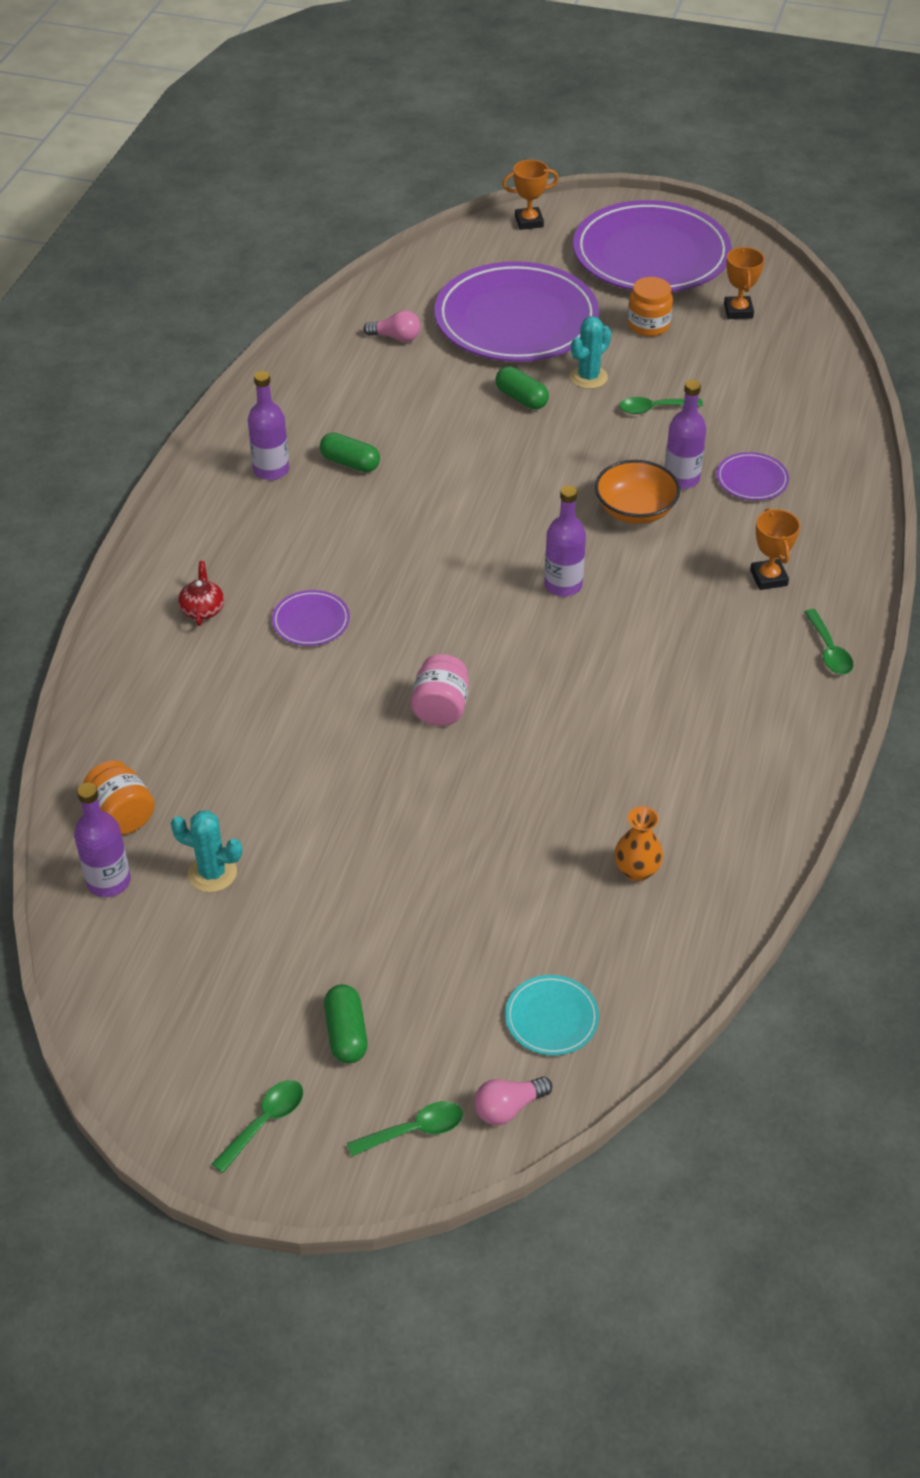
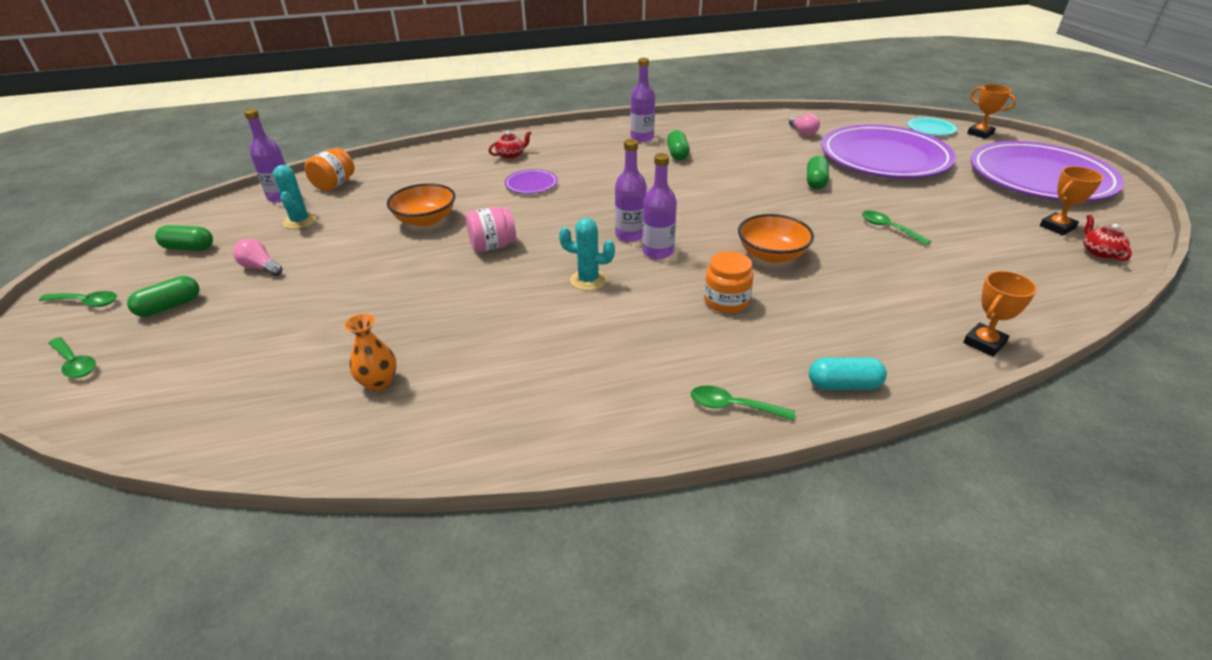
camera: 60 degrees right, 10 degrees down
pink light bulb [474,1077,552,1125] -> pink light bulb moved to [233,238,283,276]
turquoise plate [505,975,599,1055] -> turquoise plate moved to [907,117,957,136]
turquoise cactus [570,316,611,389] -> turquoise cactus moved to [559,218,615,291]
orange jar [627,277,673,336] -> orange jar moved to [704,251,754,313]
purple bottle [665,380,706,489] -> purple bottle moved to [615,139,647,242]
purple plate [716,452,789,500] -> none
orange trophy [750,508,800,590] -> orange trophy moved to [963,271,1037,357]
green spoon [804,609,853,674] -> green spoon turned 60 degrees clockwise [691,385,795,421]
none -> green capsule [155,225,213,251]
none -> orange bowl [387,183,456,227]
none -> turquoise capsule [809,357,887,390]
none -> red teapot [1083,215,1132,261]

